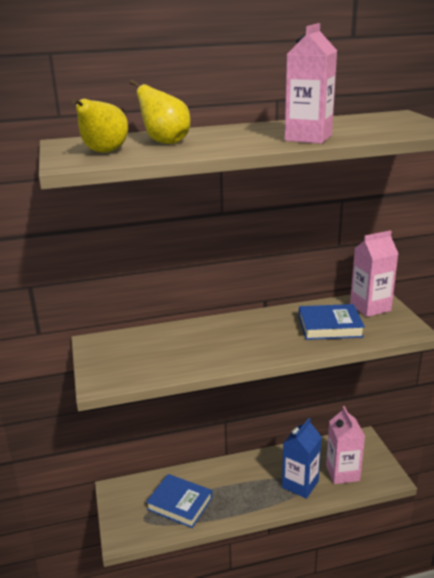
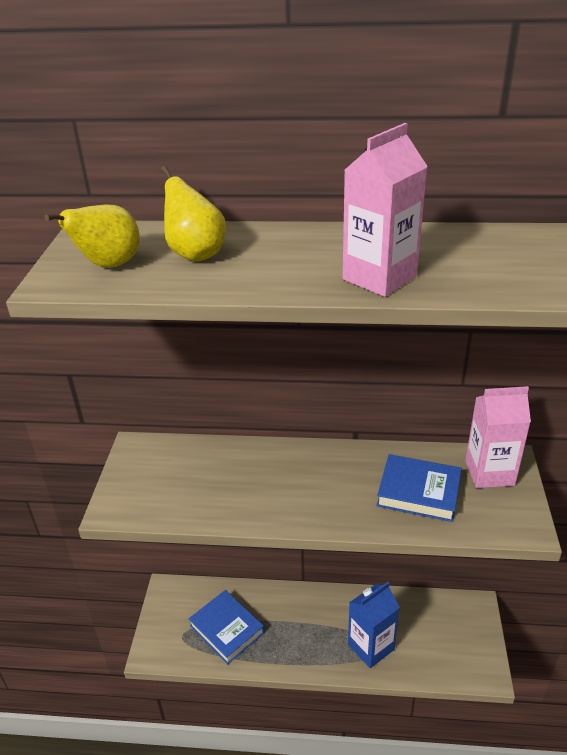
camera: 20 degrees right, 10 degrees up
pink carton [326,406,365,484] -> none

